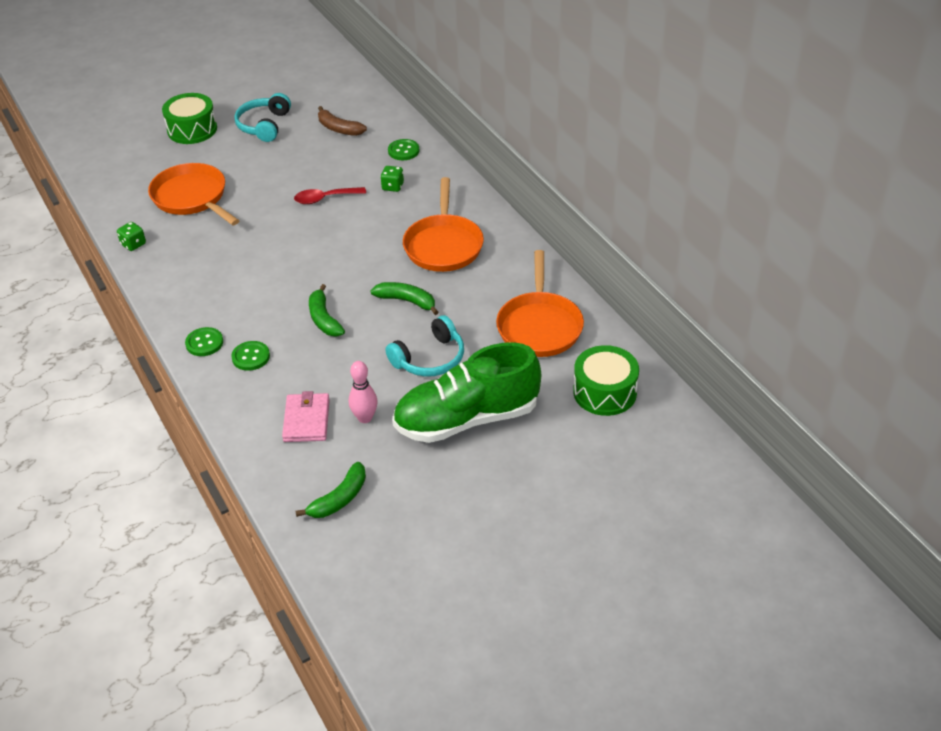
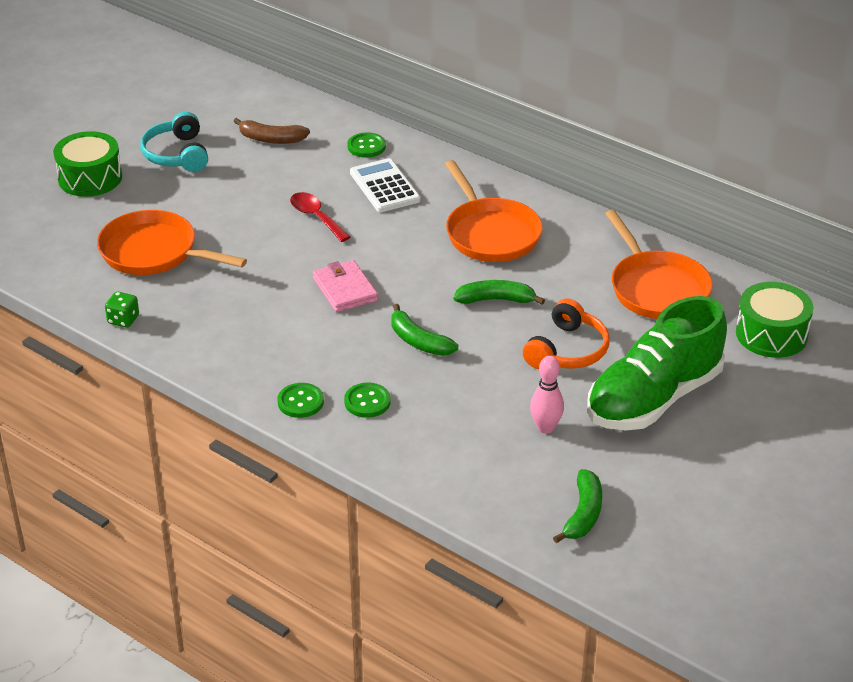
camera: 25 degrees left, 5 degrees down
pink wallet [282,391,330,442] -> pink wallet moved to [313,260,378,312]
red spoon [294,187,366,204] -> red spoon turned 90 degrees clockwise [290,192,350,242]
green dice [380,166,404,192] -> white calculator [350,158,420,212]
turquoise headphones [385,315,464,377] -> orange headphones [523,299,610,369]

